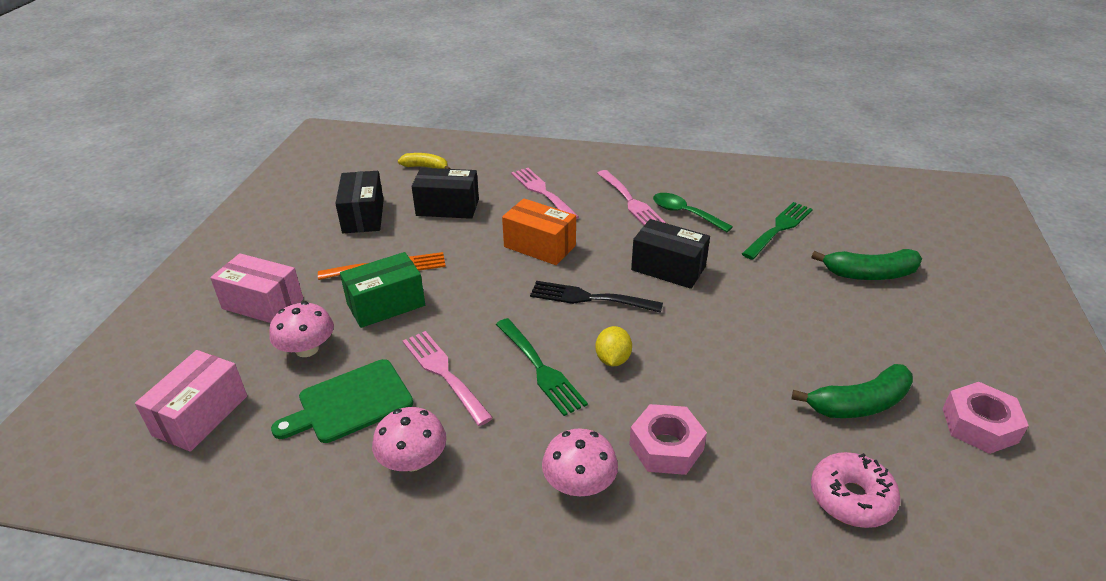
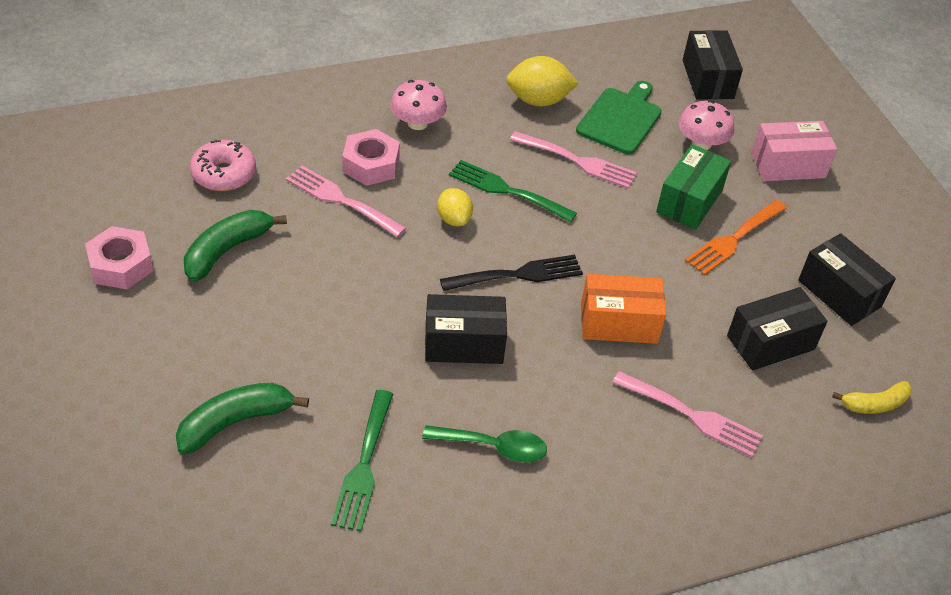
camera: 145 degrees right, 10 degrees up
pink box [135,350,247,452] -> black box [683,30,743,100]
pink mushroom [372,407,446,472] -> yellow lemon [506,56,579,107]
pink fork [597,170,666,225] -> pink fork moved to [286,166,406,237]

